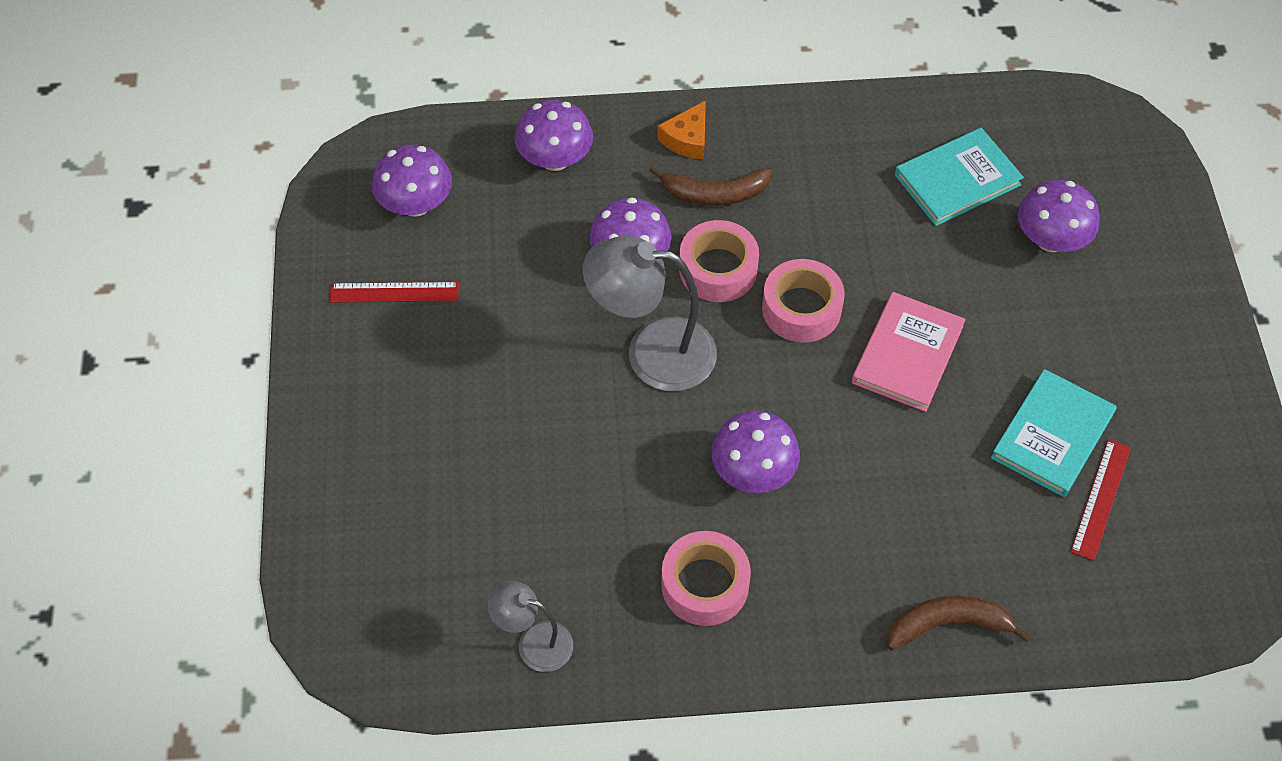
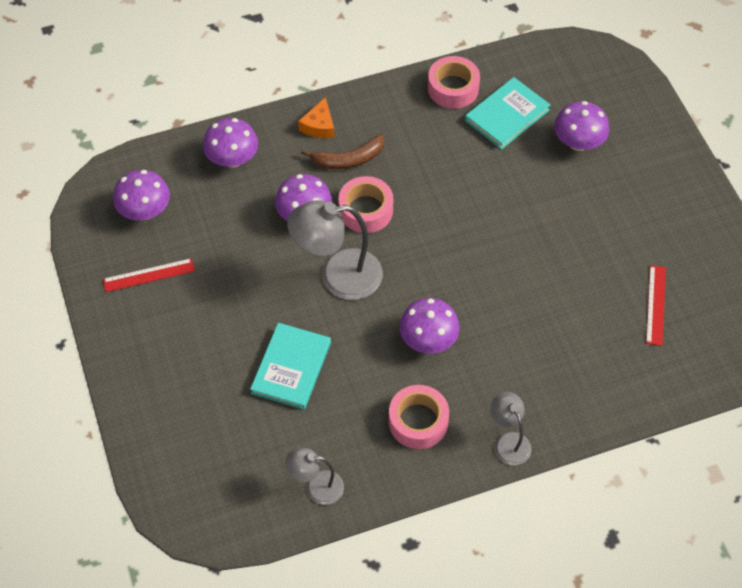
camera: 15 degrees left, 0 degrees up
pink tape [762,259,845,343] -> pink tape moved to [428,56,480,109]
pink book [852,292,965,412] -> none
brown banana [887,595,1031,650] -> none
turquoise book [991,369,1117,497] -> turquoise book moved to [250,323,331,410]
none -> grey lamp [490,392,532,466]

